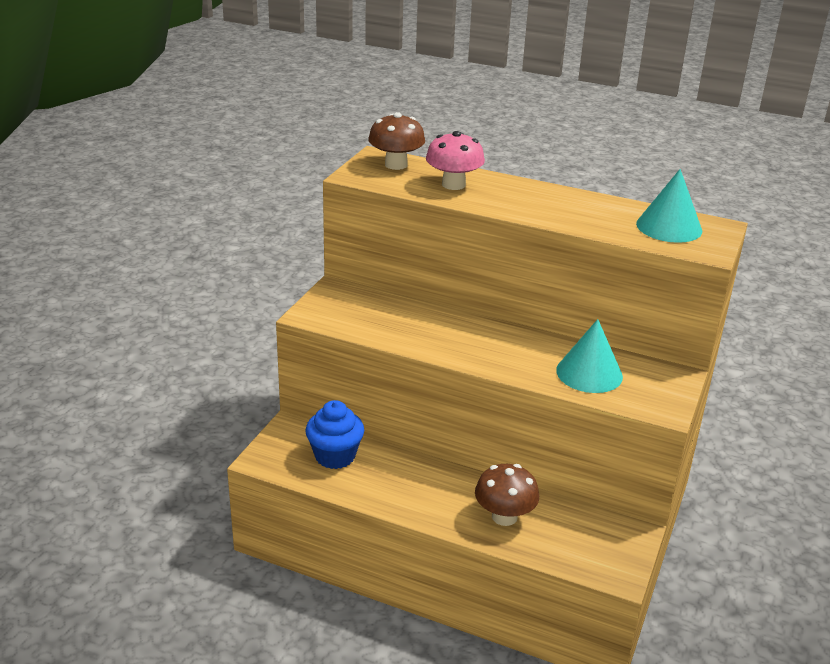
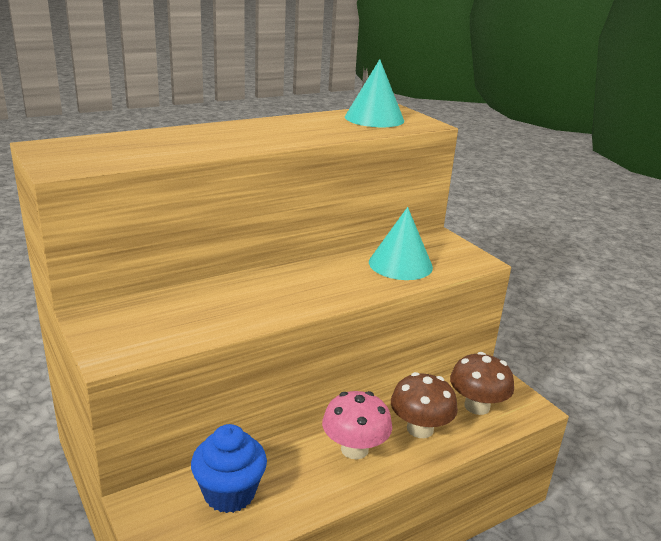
camera: 55 degrees left, 5 degrees down
brown mushroom [368,112,425,170] -> brown mushroom moved to [450,352,514,415]
pink mushroom [426,131,485,190] -> pink mushroom moved to [322,391,392,459]

